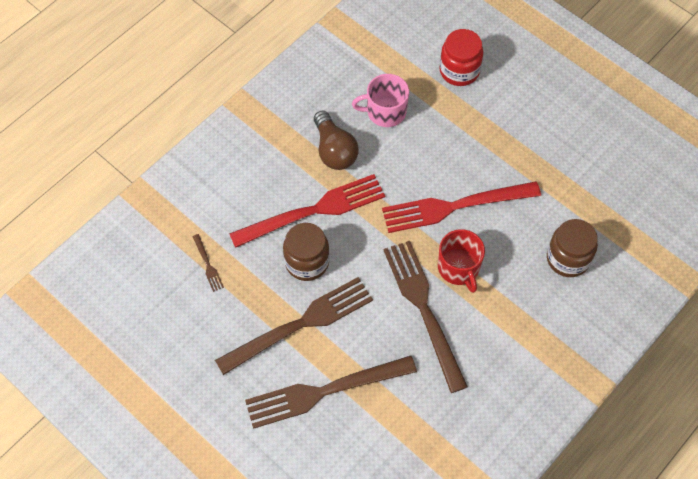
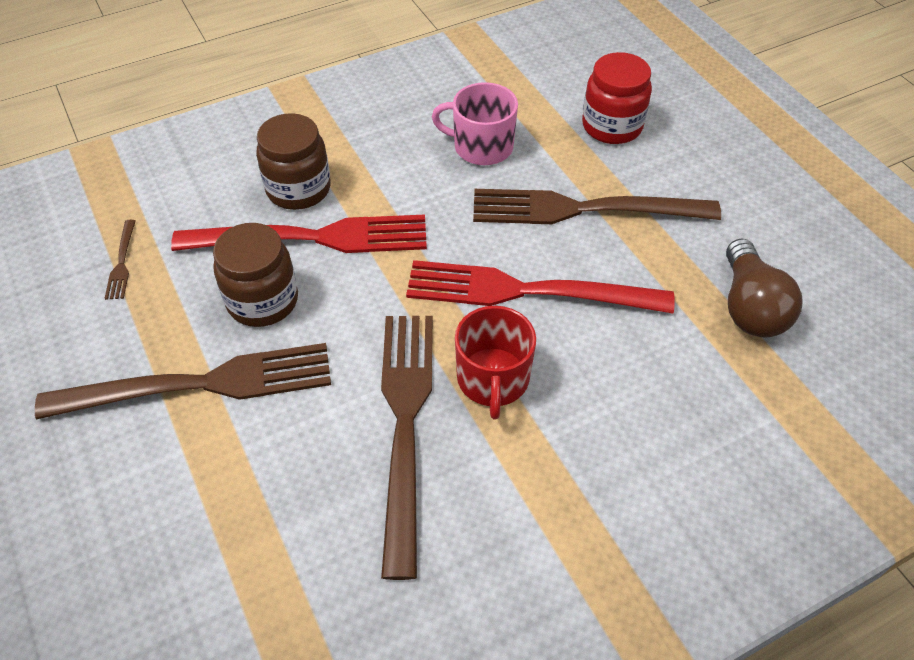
camera: 20 degrees right, 10 degrees down
brown fork [245,355,417,429] -> brown fork moved to [473,189,721,224]
brown light bulb [314,111,359,170] -> brown light bulb moved to [726,238,802,337]
brown jar [547,219,598,277] -> brown jar moved to [256,113,331,210]

